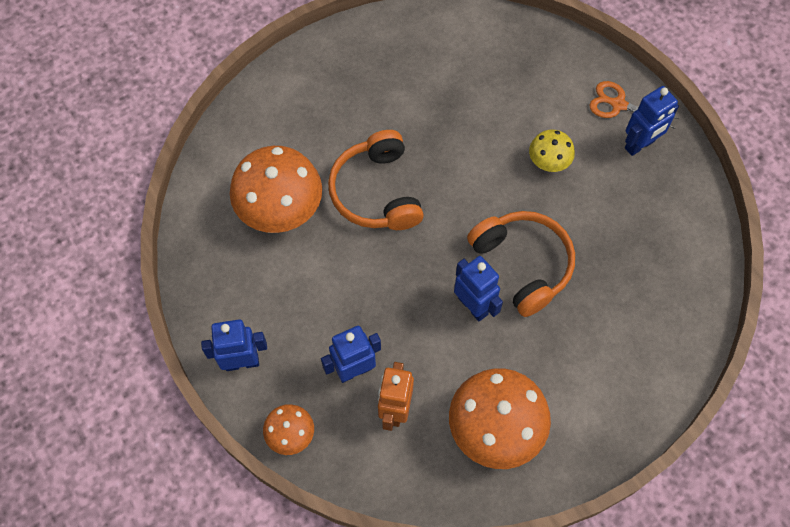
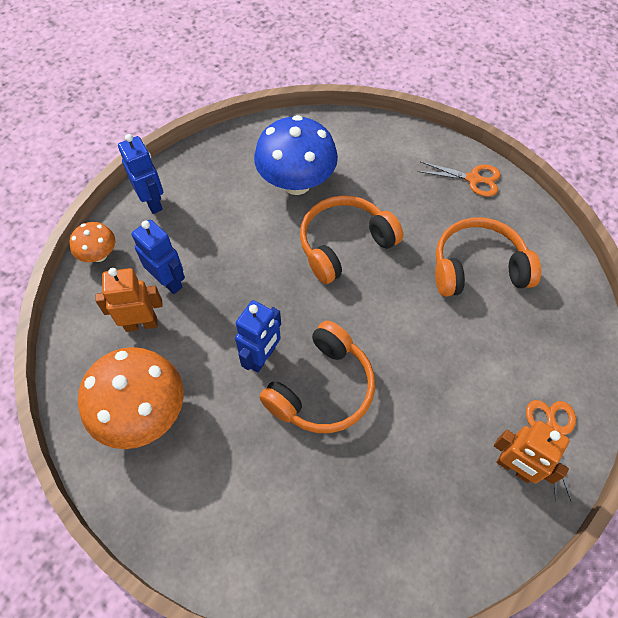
camera: 70 degrees right, 5 degrees down
orange mushroom [230,146,322,233] -> blue mushroom [254,115,338,195]
yellow mushroom [529,130,575,172] -> none
blue robot [625,86,679,156] -> orange robot [494,421,570,484]
none -> orange scissors [418,161,501,197]
none -> orange headphones [435,217,541,297]

